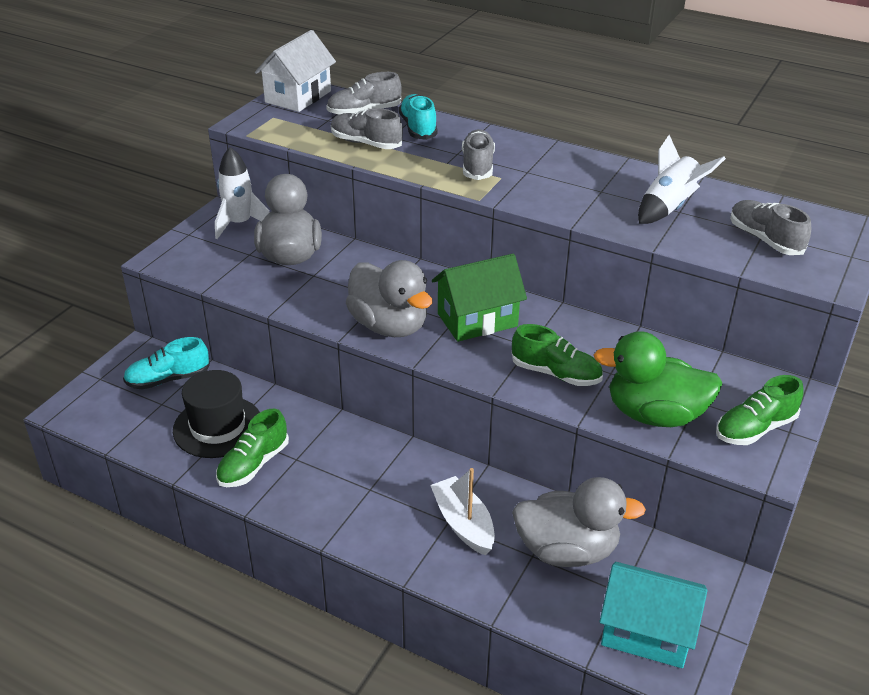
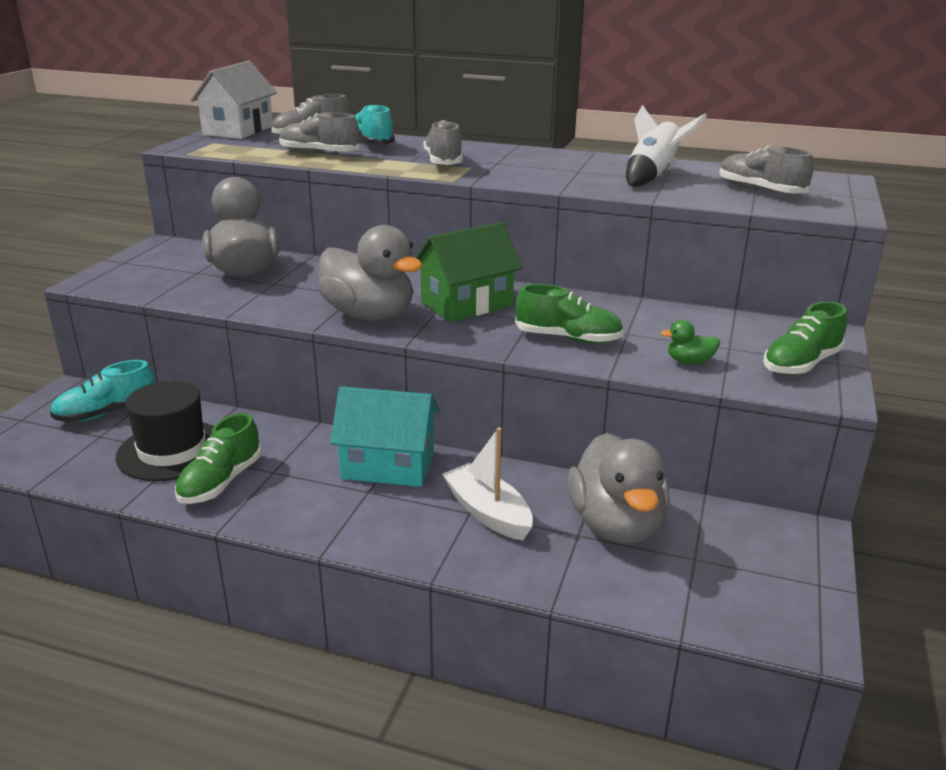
camera: 10 degrees left, 10 degrees down
white rocket [215,147,270,239] -> none
grey duck [512,477,646,567] -> grey duck turned 90 degrees clockwise [568,433,670,544]
green duck [594,331,723,427] -> green duck [661,320,720,365], size x0.42
turquoise house [599,562,707,668] -> turquoise house moved to [330,386,440,487]

